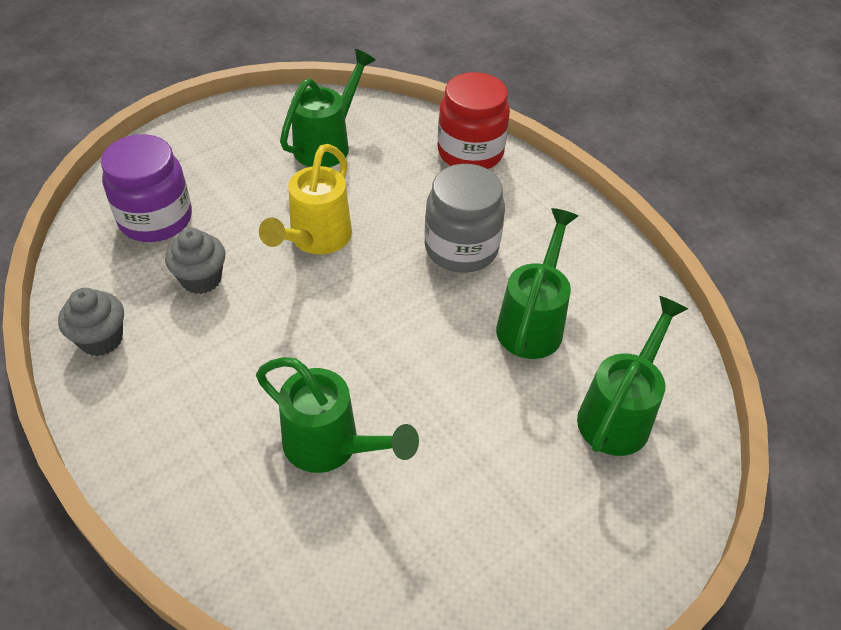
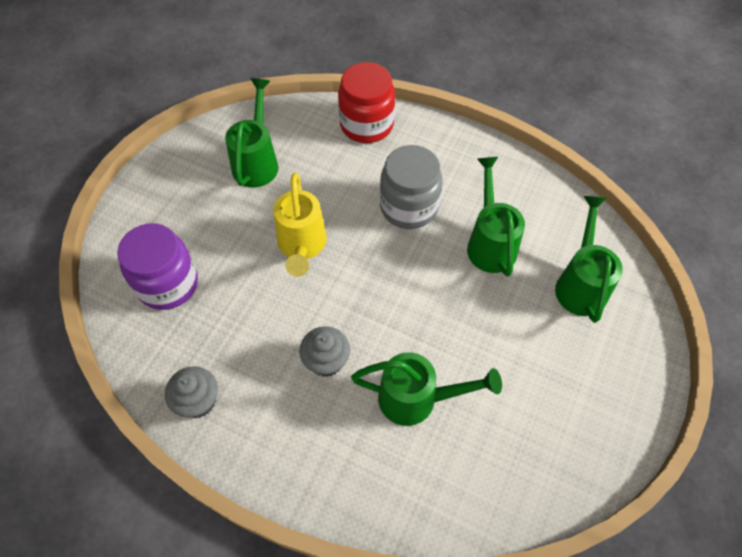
camera: 25 degrees left, 10 degrees up
grey cupcake [165,228,225,294] -> grey cupcake moved to [299,326,350,377]

